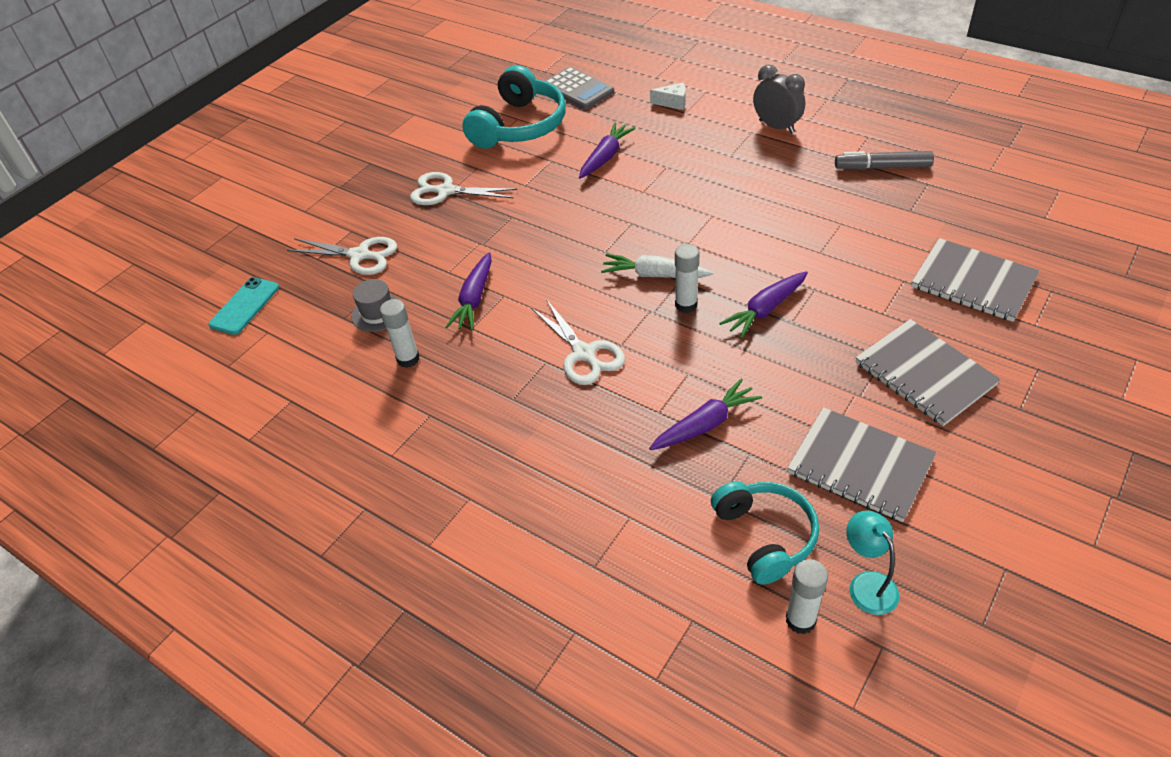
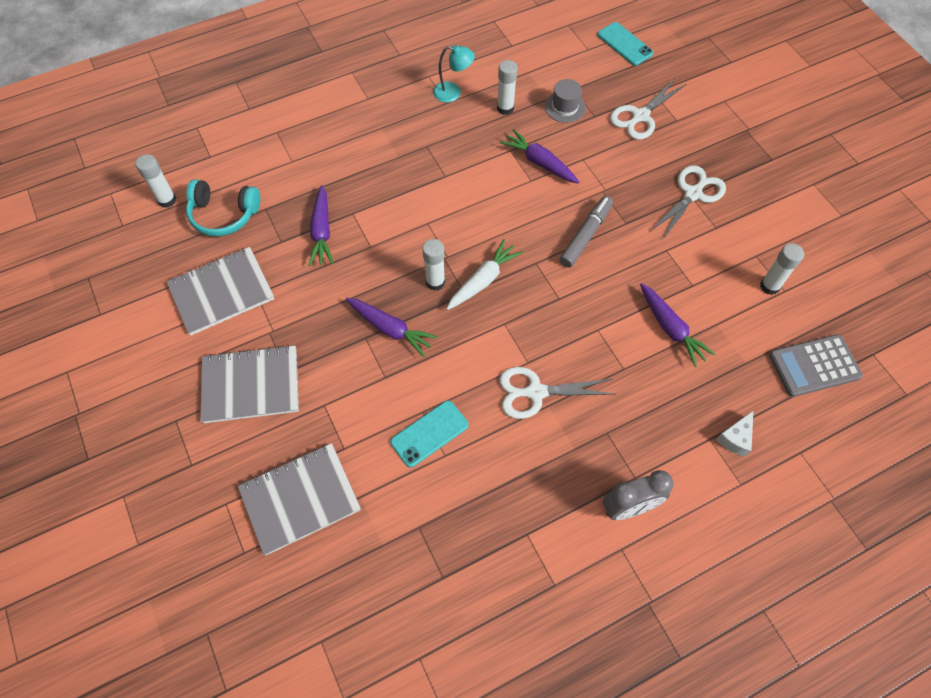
camera: 115 degrees right, 15 degrees up
turquoise headphones [462,65,566,149] -> white glue stick [760,243,804,295]
white scissors [531,299,625,385] -> white scissors moved to [499,367,614,419]
purple carrot [719,271,808,338] -> purple carrot turned 135 degrees clockwise [346,298,438,357]
grey marker [835,151,934,170] -> grey marker moved to [559,196,613,268]
turquoise lamp [846,510,899,615] -> turquoise lamp moved to [433,45,475,103]
none -> turquoise phone [390,400,468,467]

